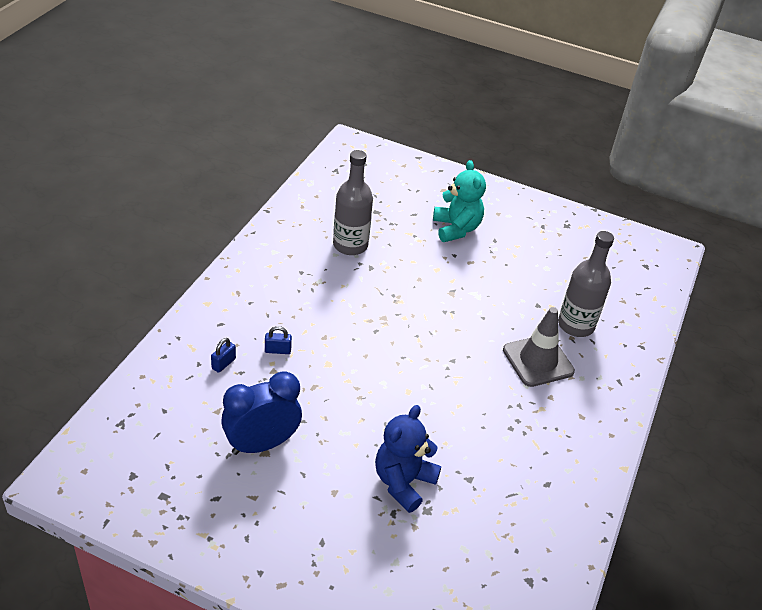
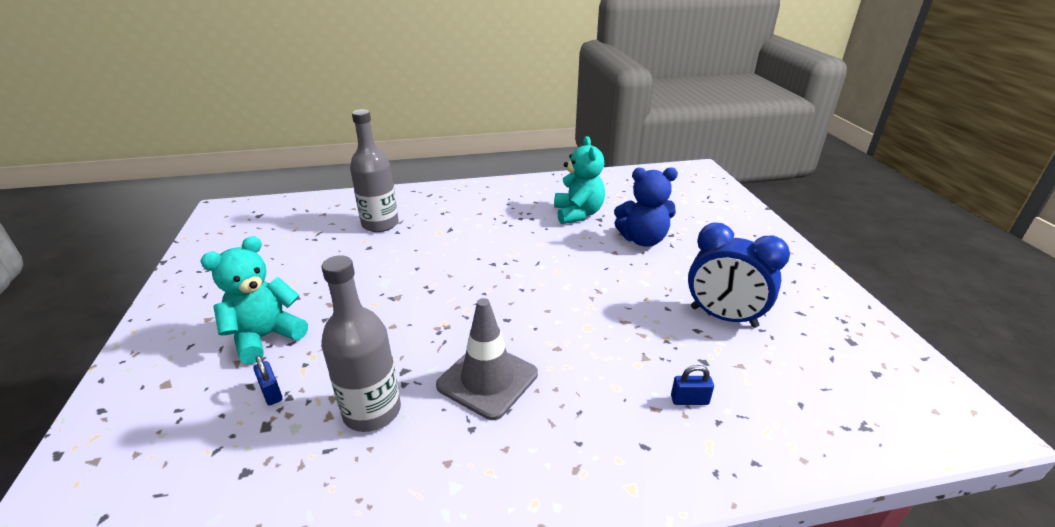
camera: 120 degrees left, 10 degrees down
blue padlock [265,326,292,354] -> blue padlock moved to [253,355,283,406]
grey traffic cone [503,307,575,387] -> grey traffic cone moved to [436,298,538,420]
none -> turquoise teddy bear [554,136,605,224]

